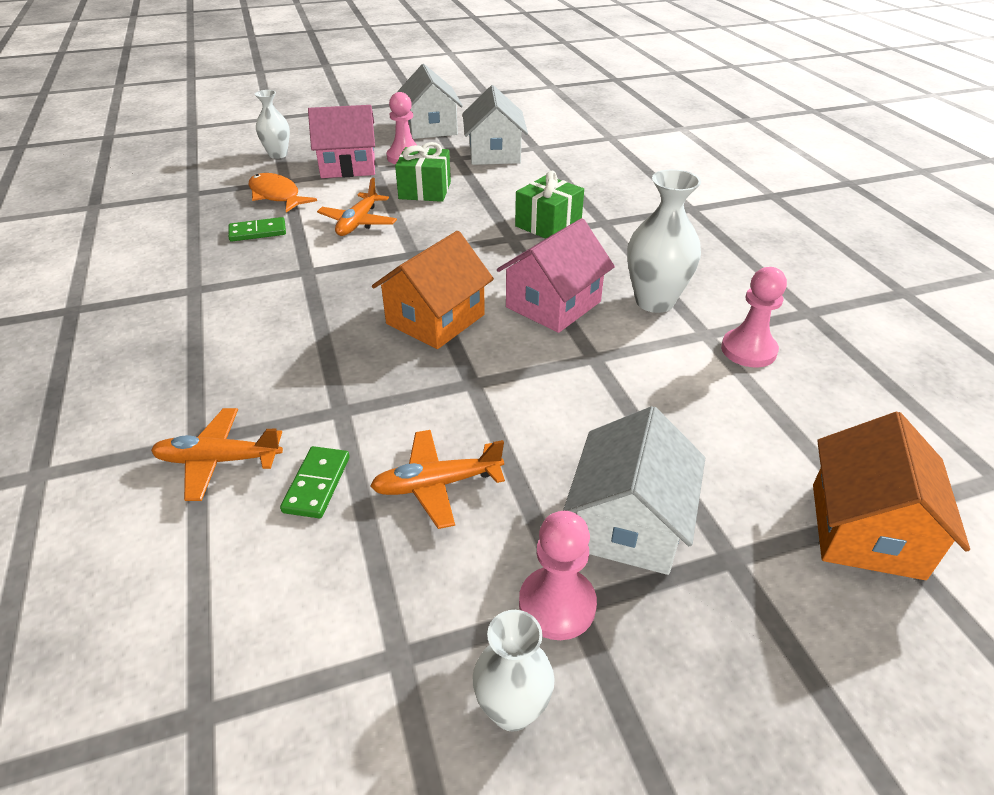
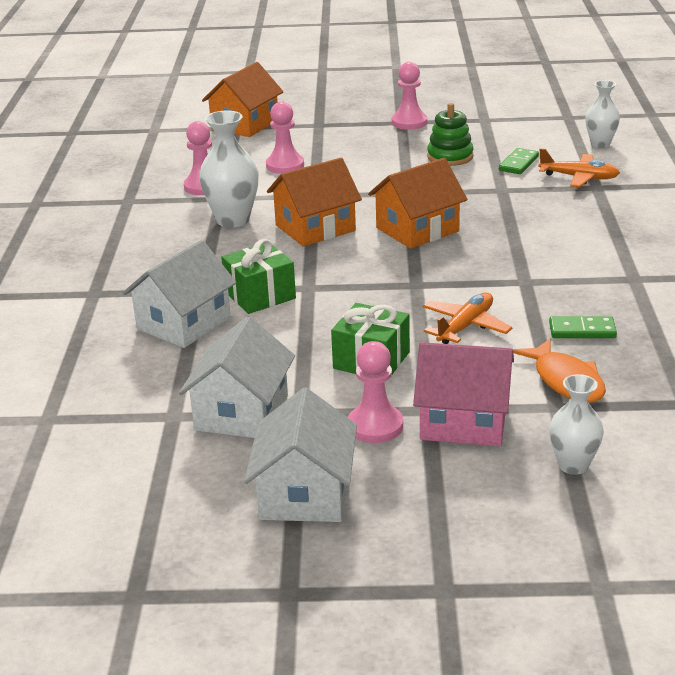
camera: 160 degrees left, 10 degrees down
orange plane [370,430,505,529] -> green stacking toy [427,103,474,166]
white vase [472,610,555,732] -> white vase moved to [585,80,620,148]
pink house [497,218,615,333] -> orange house [267,158,362,246]
white house [563,406,705,575] -> white house moved to [123,240,236,348]
none -> pink pawn [266,102,304,174]

